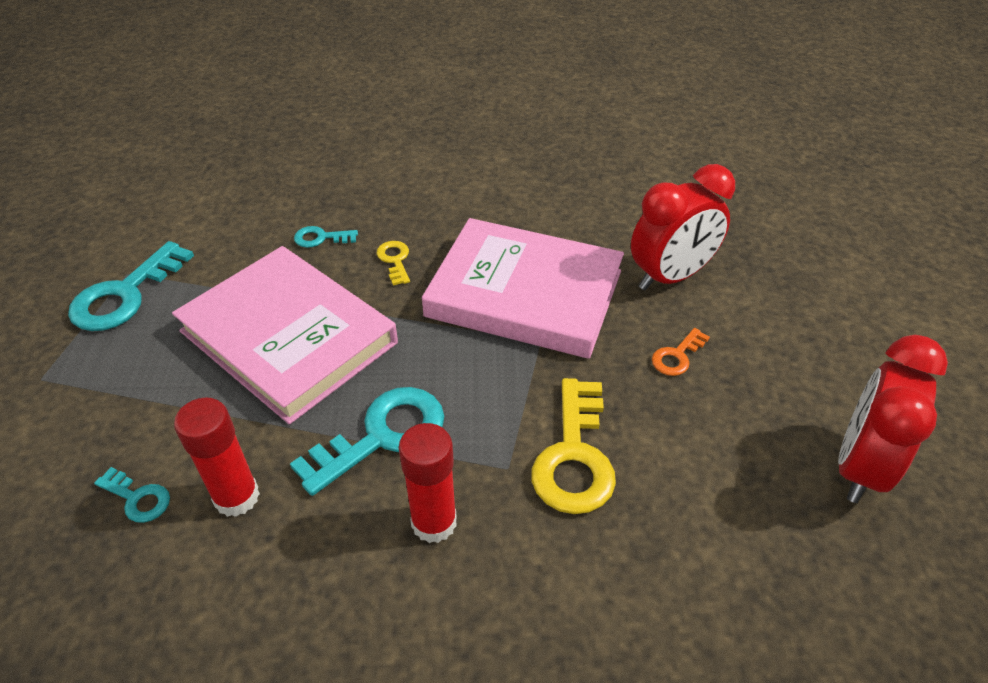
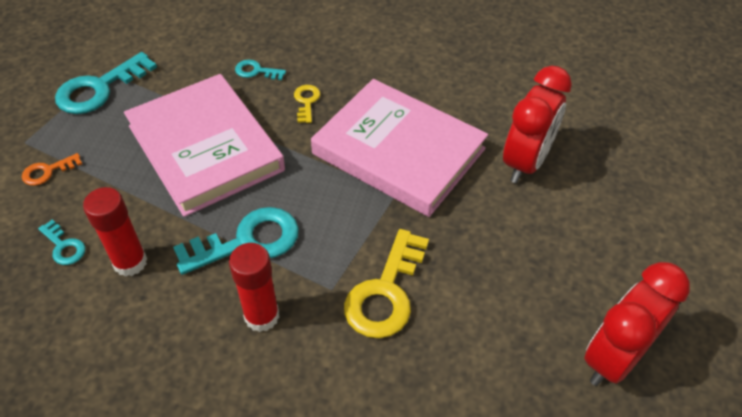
camera: 15 degrees right, 5 degrees up
red clock [631,164,735,290] -> red clock turned 45 degrees counterclockwise [503,66,572,183]
orange key [652,328,710,376] -> orange key moved to [22,153,82,186]

